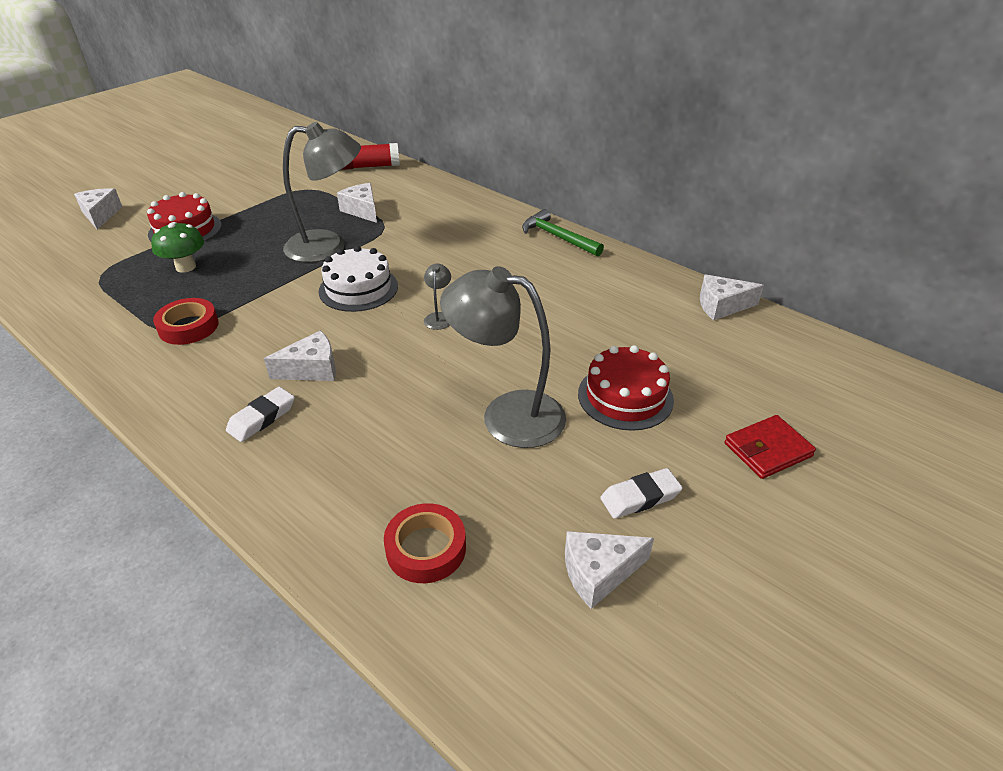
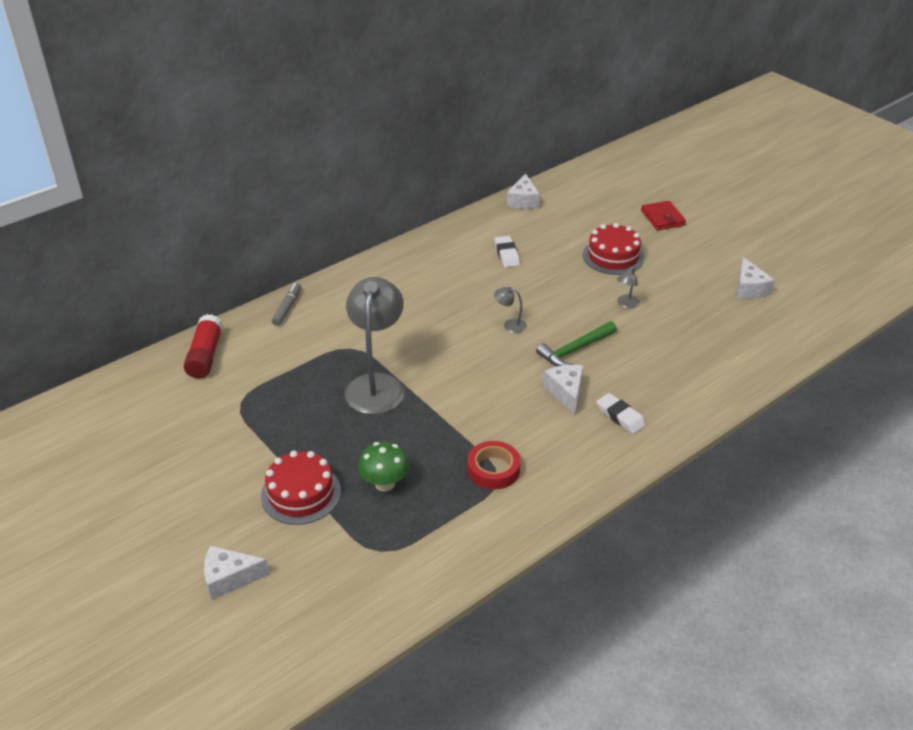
camera: 80 degrees left, 0 degrees up
white cake [319,246,398,312] -> none
white cheese [337,183,377,223] -> none
red tape [384,503,466,583] -> none
grey lamp [440,266,566,448] -> grey lamp [617,266,640,309], size x0.41
green hammer [522,209,604,257] -> green hammer moved to [536,321,617,367]
white eraser [600,468,683,519] -> white eraser moved to [494,236,520,267]
none -> grey marker [272,283,301,326]

